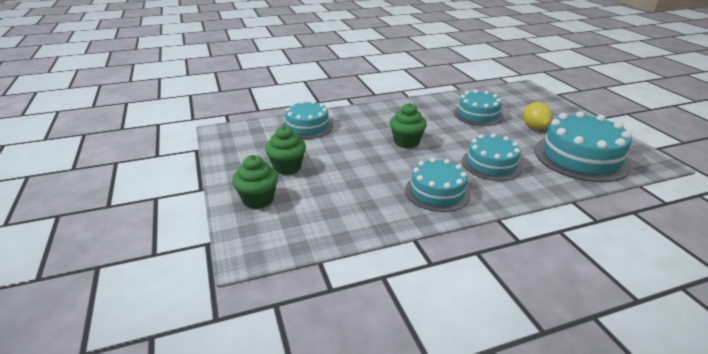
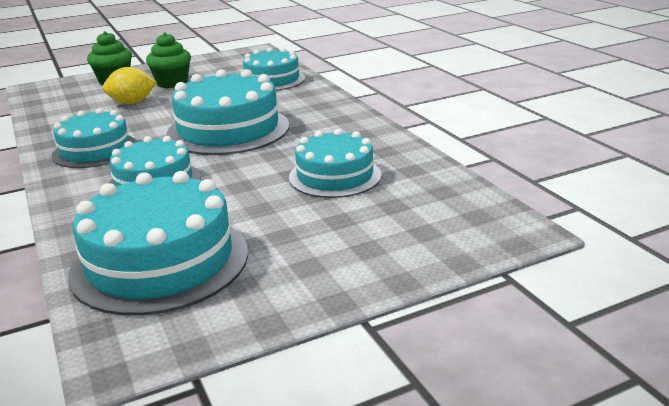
camera: 85 degrees right, 5 degrees down
green cupcake [390,103,427,148] -> turquoise cake [166,69,289,155]
yellow lemon [523,102,553,130] -> yellow lemon moved to [102,67,157,104]

